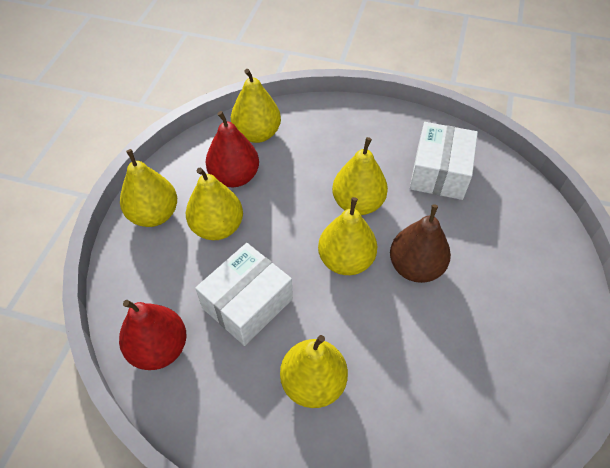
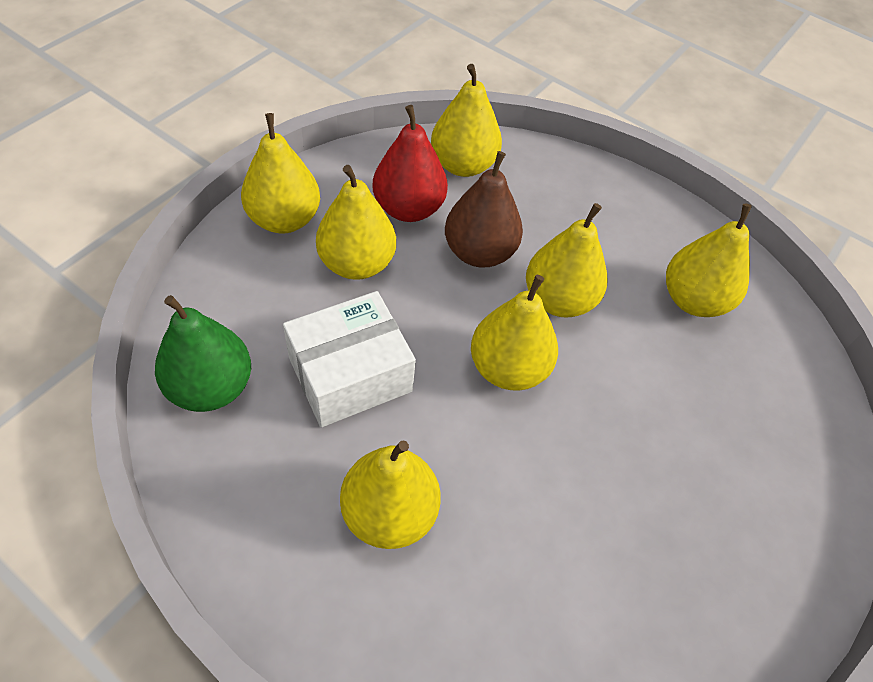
camera: 15 degrees right, 0 degrees up
red pear [119,300,186,370] -> green pear [155,295,251,412]
brown pear [390,204,451,283] -> brown pear moved to [445,151,523,268]
white box [410,122,478,200] -> yellow pear [666,203,752,317]

